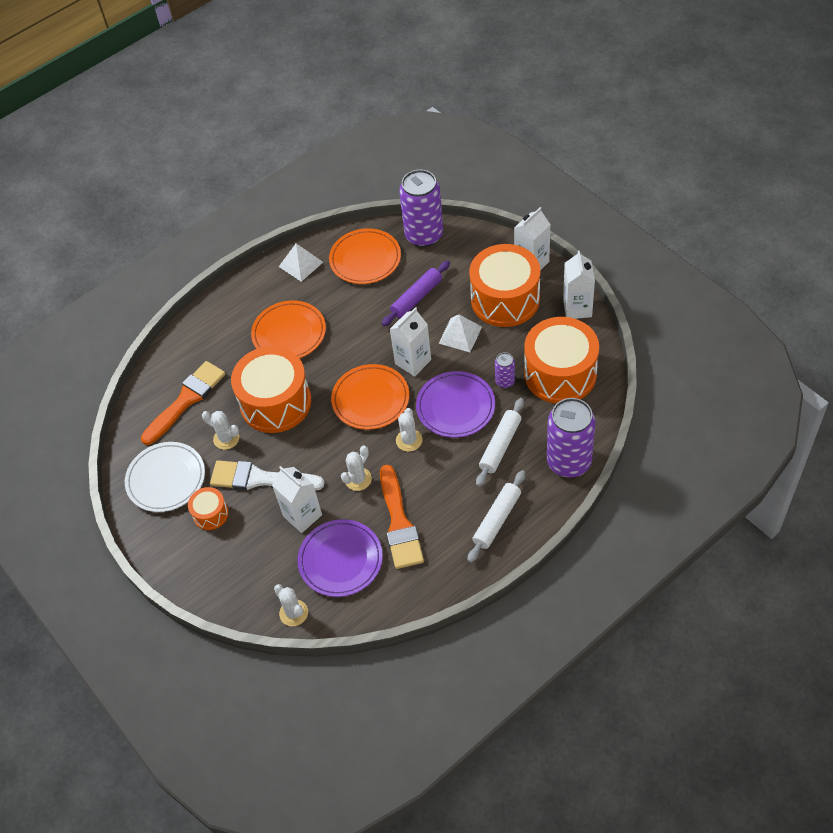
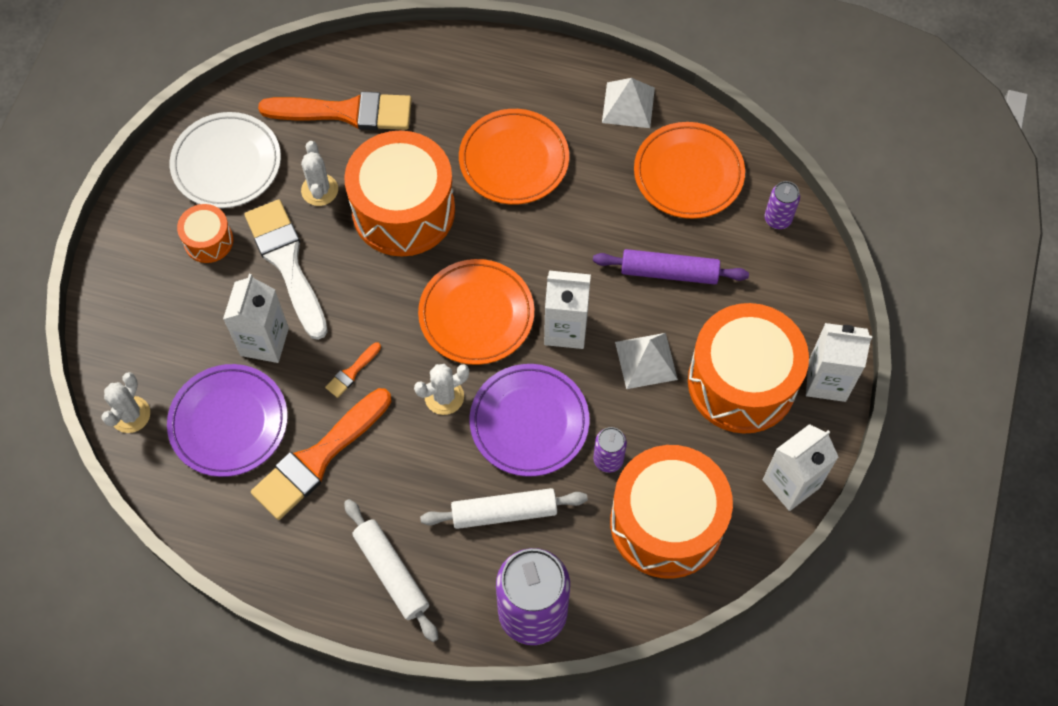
camera: 50 degrees right, 10 degrees up
white cactus [341,446,372,491] -> orange brush [325,342,381,398]
purple can [399,169,443,247] -> purple can [765,181,800,229], size x0.46
white rolling pin [467,470,525,563] -> white rolling pin turned 60 degrees clockwise [344,499,439,642]

